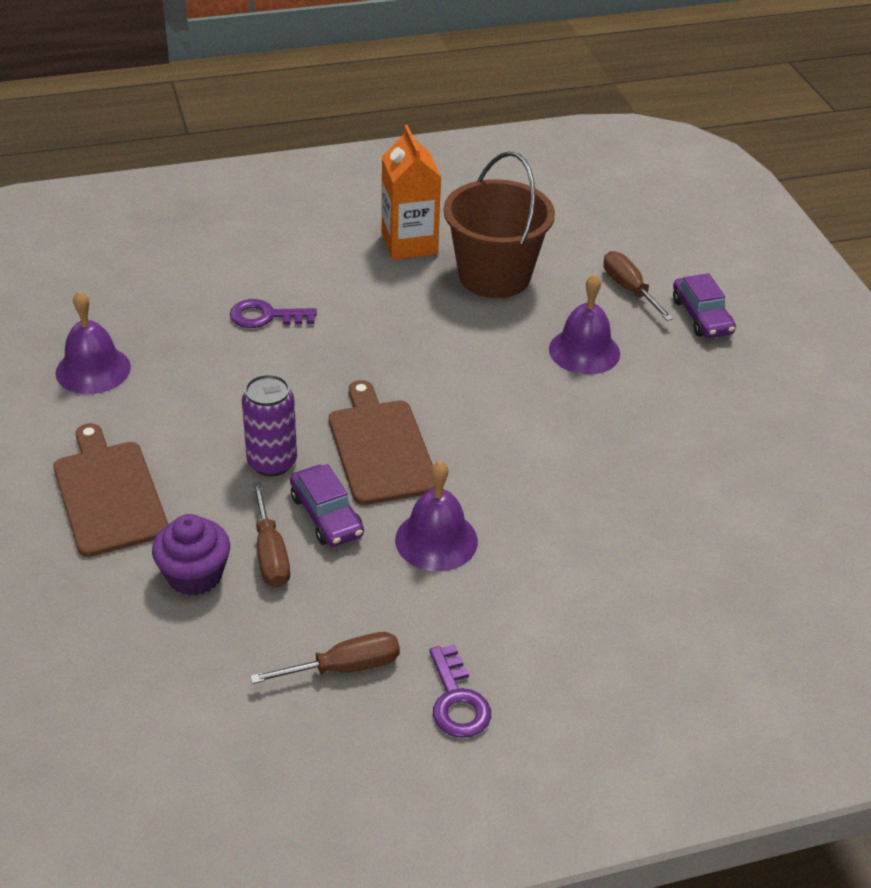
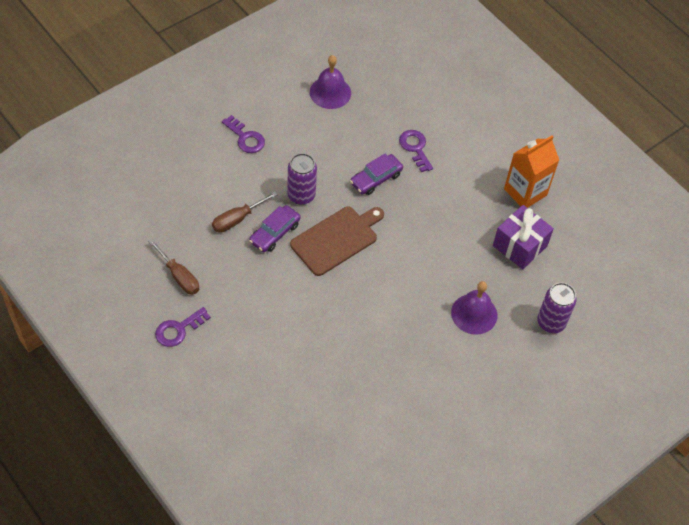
camera: 65 degrees right, 15 degrees up
brown cutting board [53,423,168,557] -> purple key [222,115,265,153]
purple cupcake [152,514,230,596] -> none
purple bell [395,461,478,572] -> none
brown bucket [444,151,555,298] -> purple gift [493,205,554,269]
brown screwdriver [603,251,674,321] -> purple can [537,283,576,333]
purple car [673,273,736,338] -> purple car moved to [350,153,403,195]

